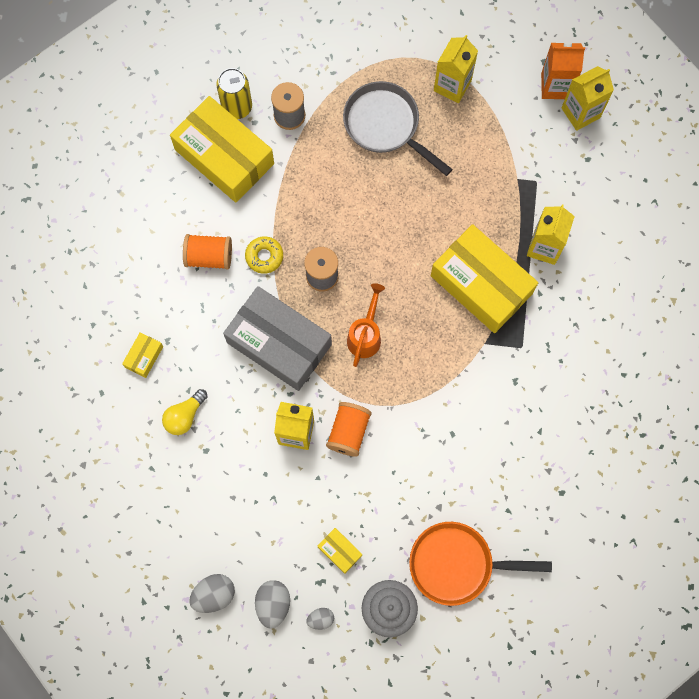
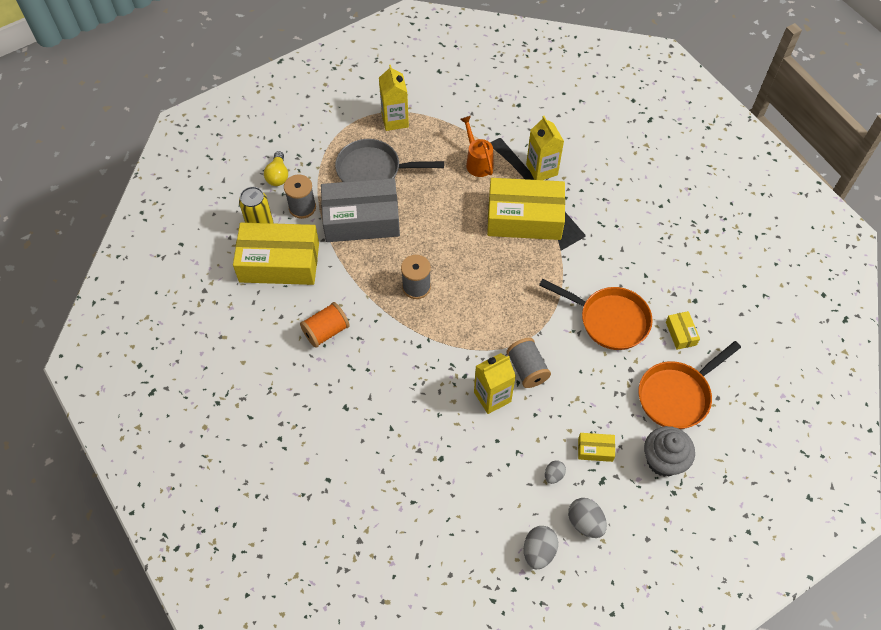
camera: 40 degrees left, 15 degrees down
yellow box [122,332,163,378] -> yellow box moved to [666,311,700,350]
yellow light bulb [162,389,208,435] -> yellow light bulb moved to [264,151,288,186]
grey box [223,286,332,391] -> grey box moved to [321,178,400,242]
yellow donut [245,236,283,274] -> none
grey egg [306,608,334,630] -> grey egg moved to [545,460,566,484]
orange spool [326,402,372,457] -> grey spool [507,338,551,388]
orange watering can [347,283,385,367] -> orange watering can moved to [460,116,494,177]
orange carton [541,42,585,99] -> none
yellow carton [562,66,614,131] -> none
none -> orange pan [539,279,653,350]

